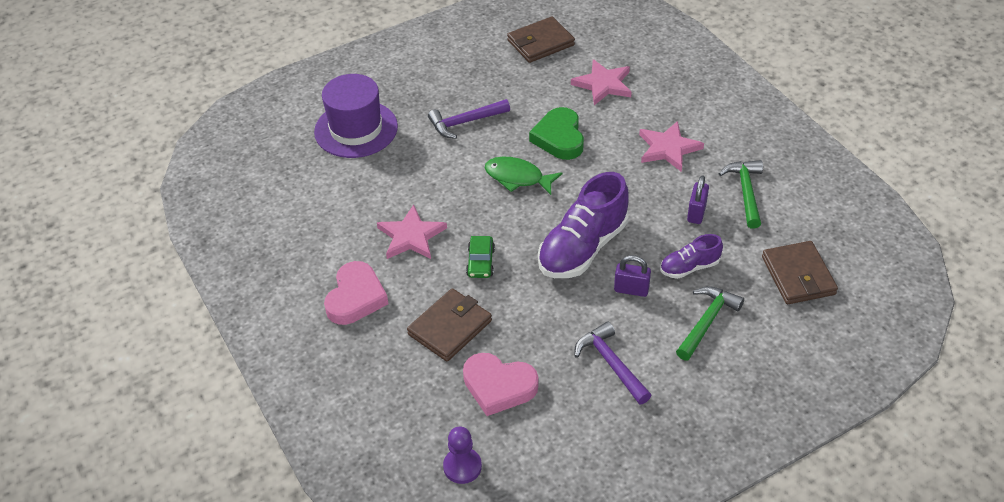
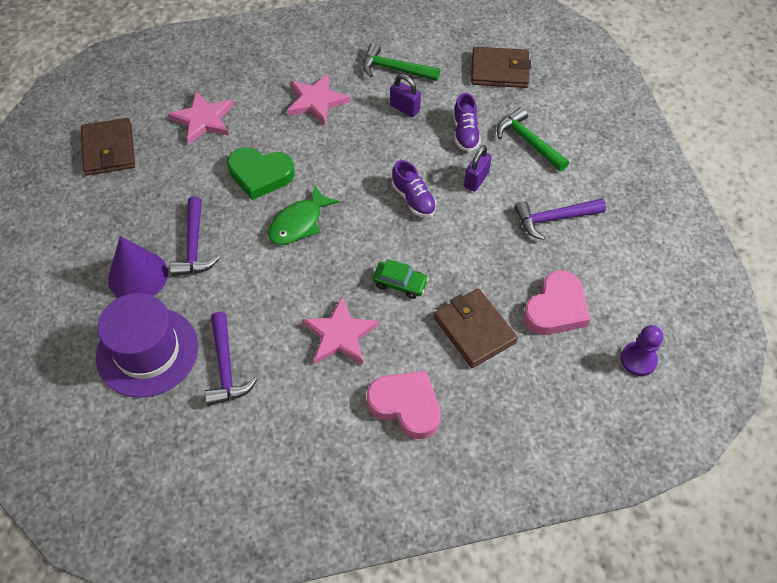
camera: 75 degrees left, 10 degrees up
purple shoe [538,172,629,278] -> purple shoe [392,160,437,218], size x0.52
none -> purple cone [108,236,168,298]
none -> purple hammer [205,312,257,406]

